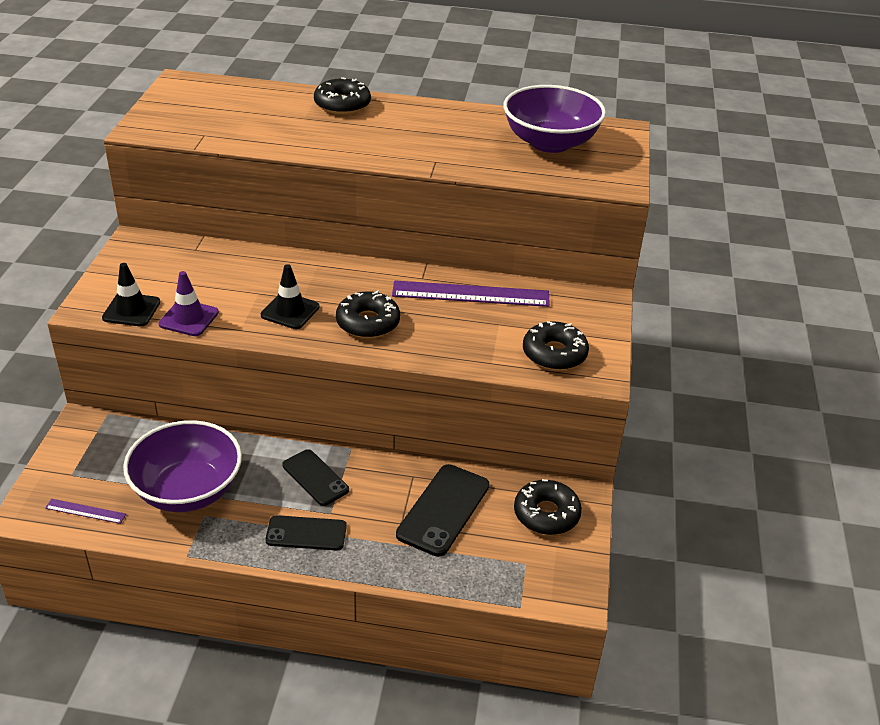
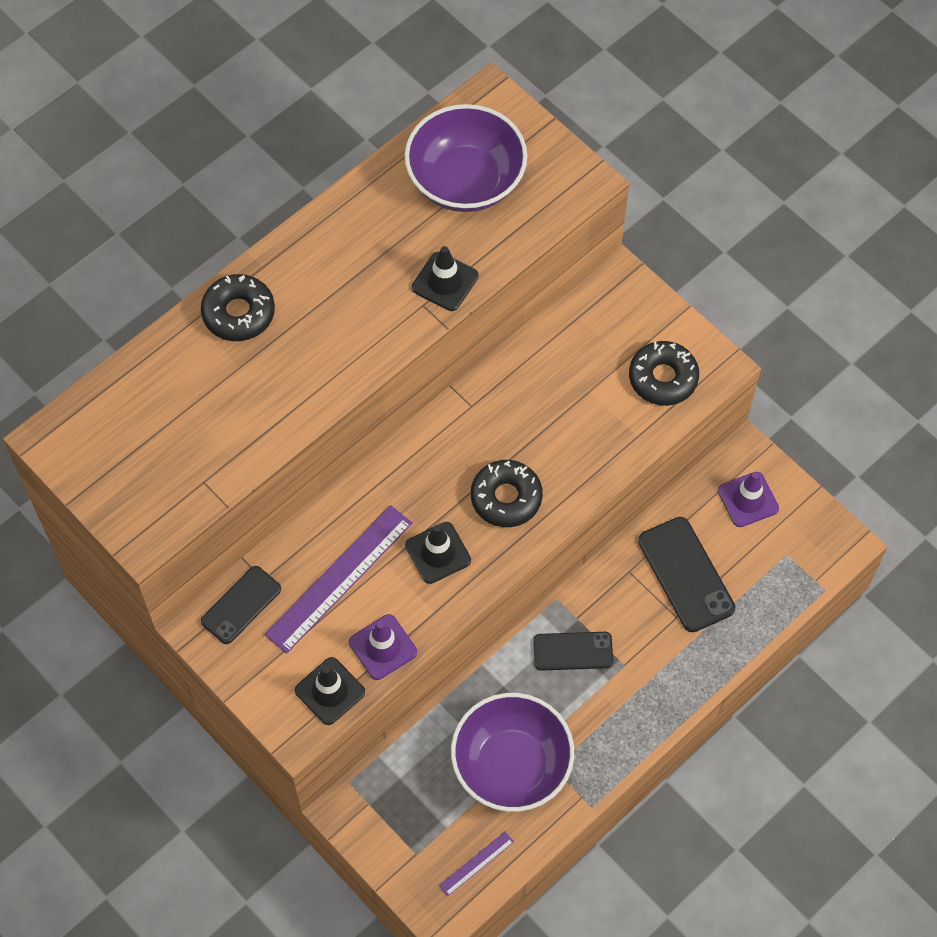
camera: 50 degrees left, 25 degrees up
black phone [265,515,347,551] -> black phone moved to [201,566,281,644]
purple ruler [392,281,550,307] -> purple ruler moved to [264,505,412,654]
black donut [514,479,582,535] -> purple traffic cone [718,472,779,527]
none -> black traffic cone [412,246,479,311]

